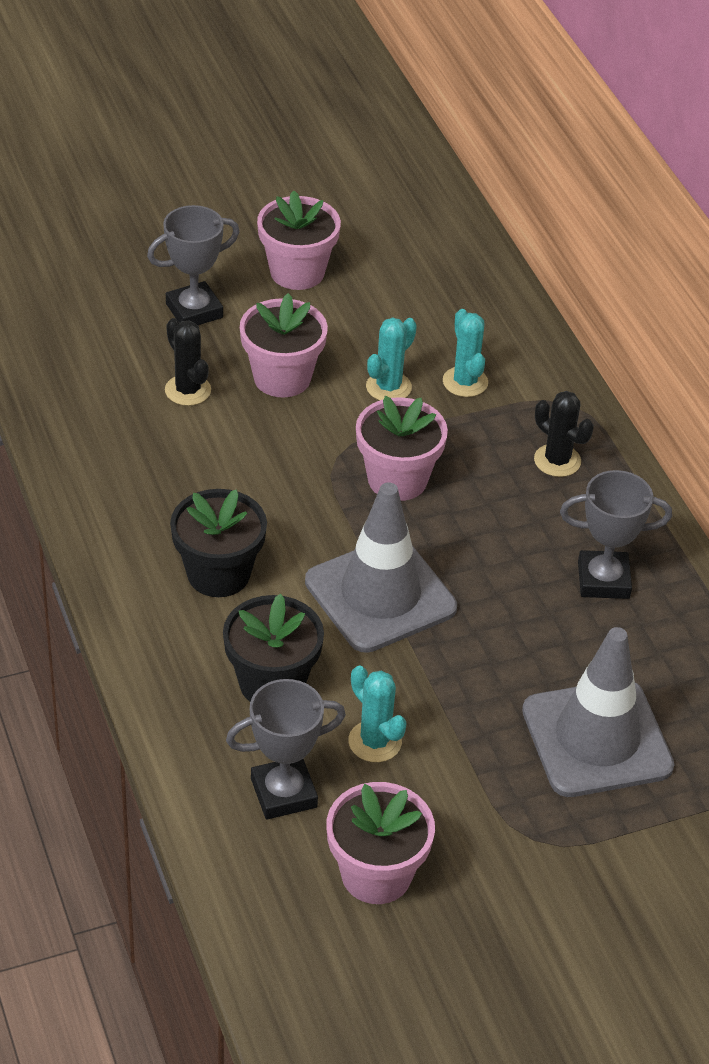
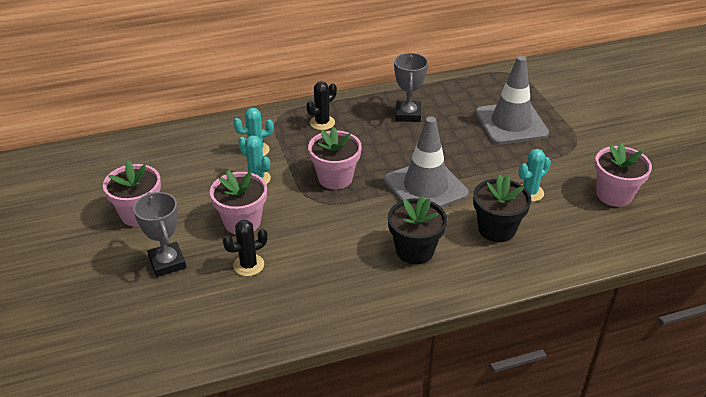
camera: 85 degrees left, 5 degrees down
grey trophy [226,679,346,820] -> none

